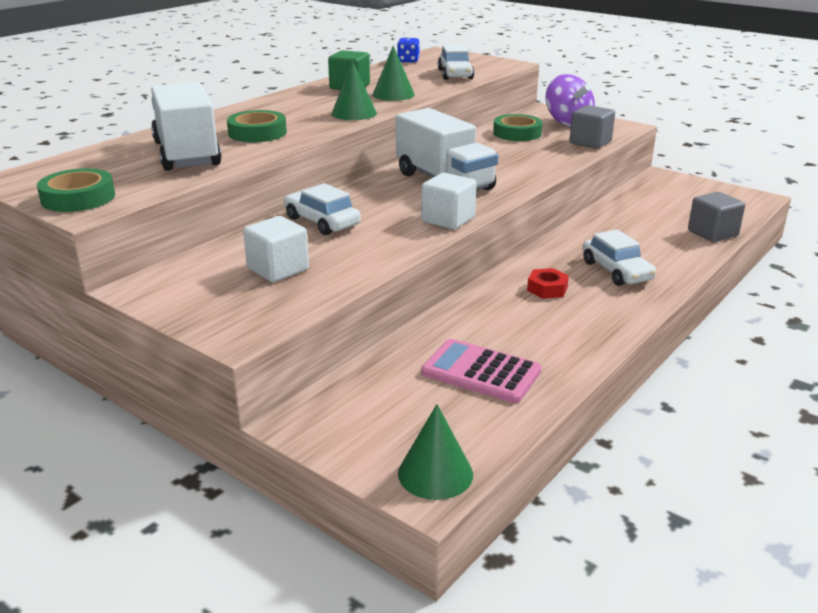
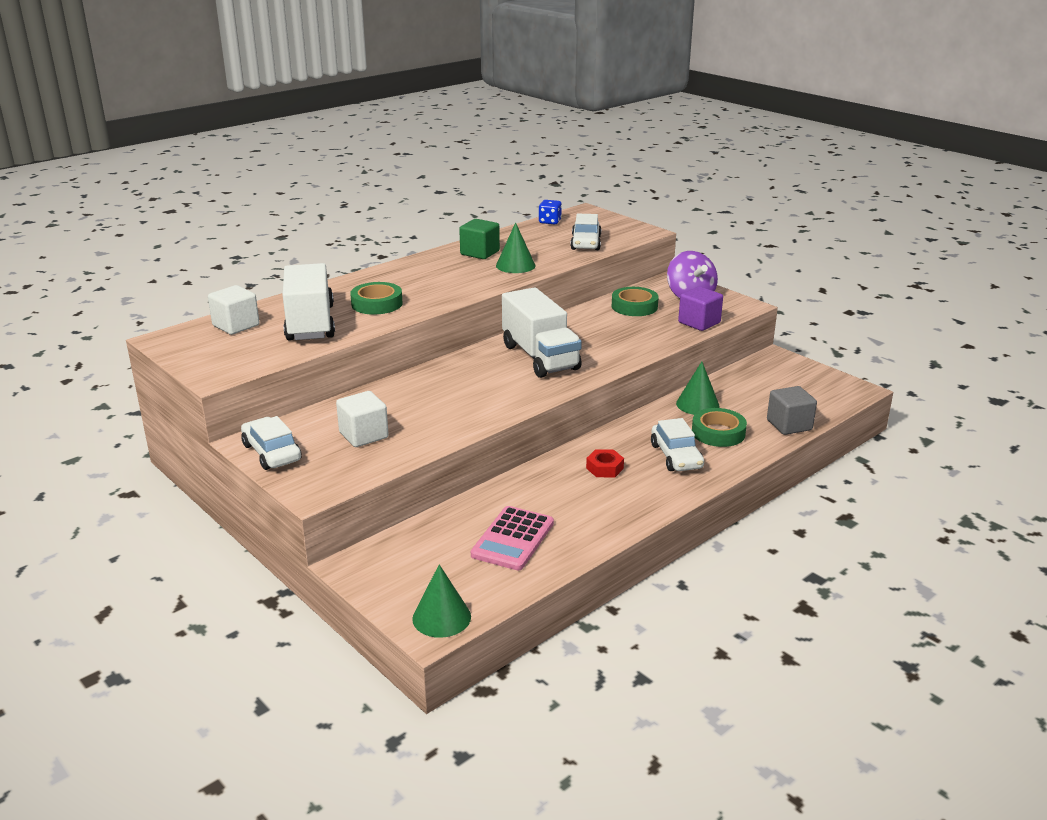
camera: 10 degrees right, 0 degrees up
green tape [37,168,115,212] -> green tape moved to [692,408,747,447]
white car [284,183,361,235] -> white car moved to [241,416,301,470]
green cone [331,61,377,120] -> green cone moved to [676,361,720,415]
white cube [421,173,477,230] -> white cube moved to [208,285,260,335]
pink calculator [421,339,542,403] -> pink calculator turned 105 degrees counterclockwise [471,506,554,570]
grey cube [569,105,615,149] -> purple cube [678,287,723,331]

